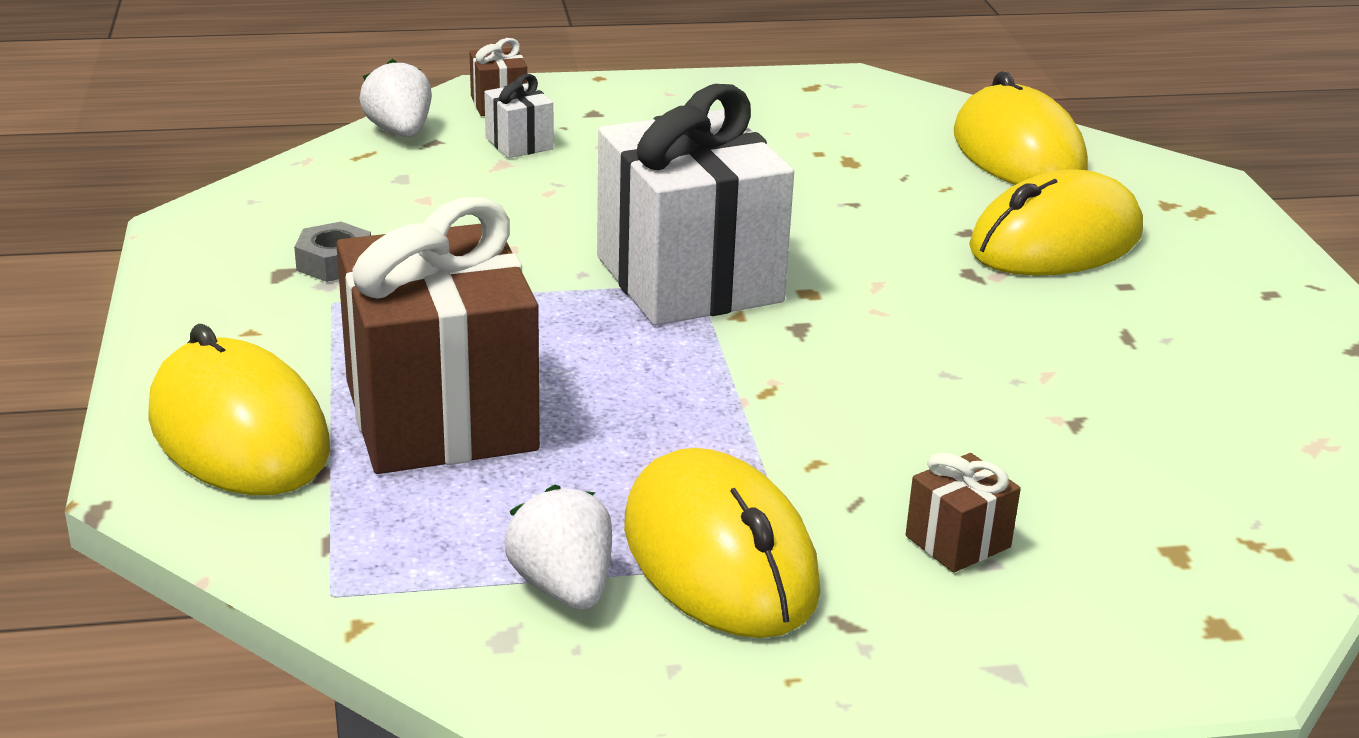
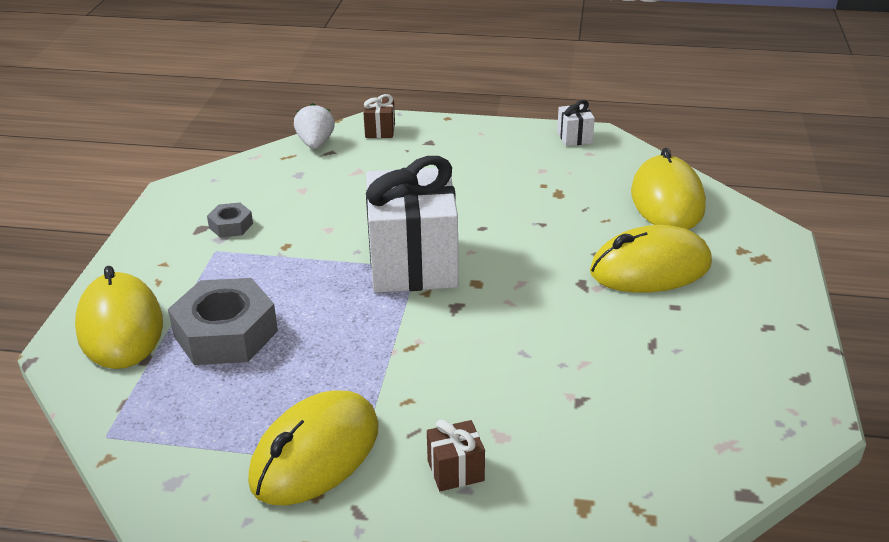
camera: 20 degrees right, 5 degrees up
brown gift [336,197,540,474] -> grey nut [168,278,278,365]
white gift [484,74,554,158] -> white gift moved to [557,100,595,146]
white strawberry [504,485,612,610] -> none
yellow mouse [624,448,821,638] -> yellow mouse turned 45 degrees clockwise [248,390,379,506]

